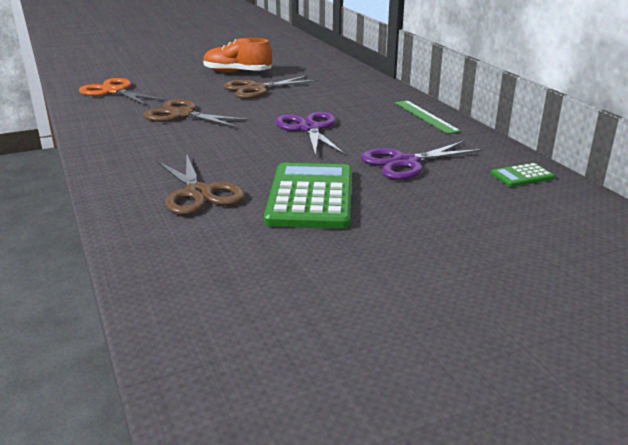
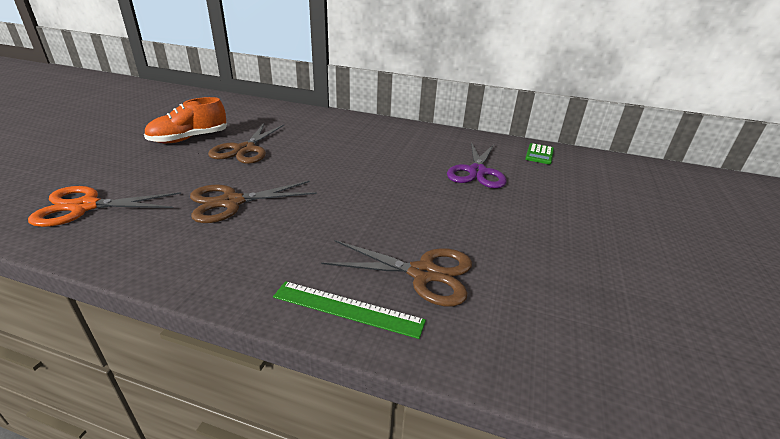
camera: 50 degrees left, 5 degrees up
green calculator [264,163,352,229] -> none
purple scissors [275,112,345,157] -> none
green ruler [394,101,461,134] -> green ruler moved to [273,281,426,339]

